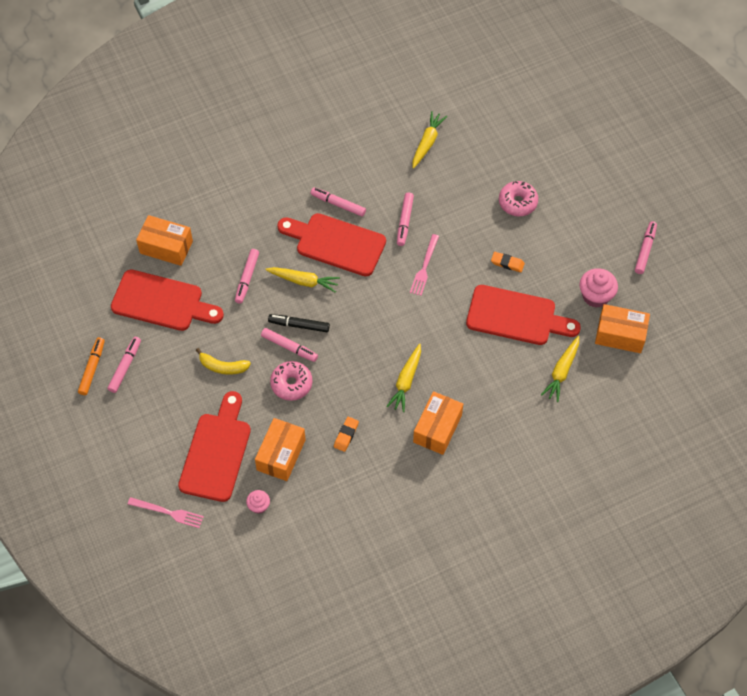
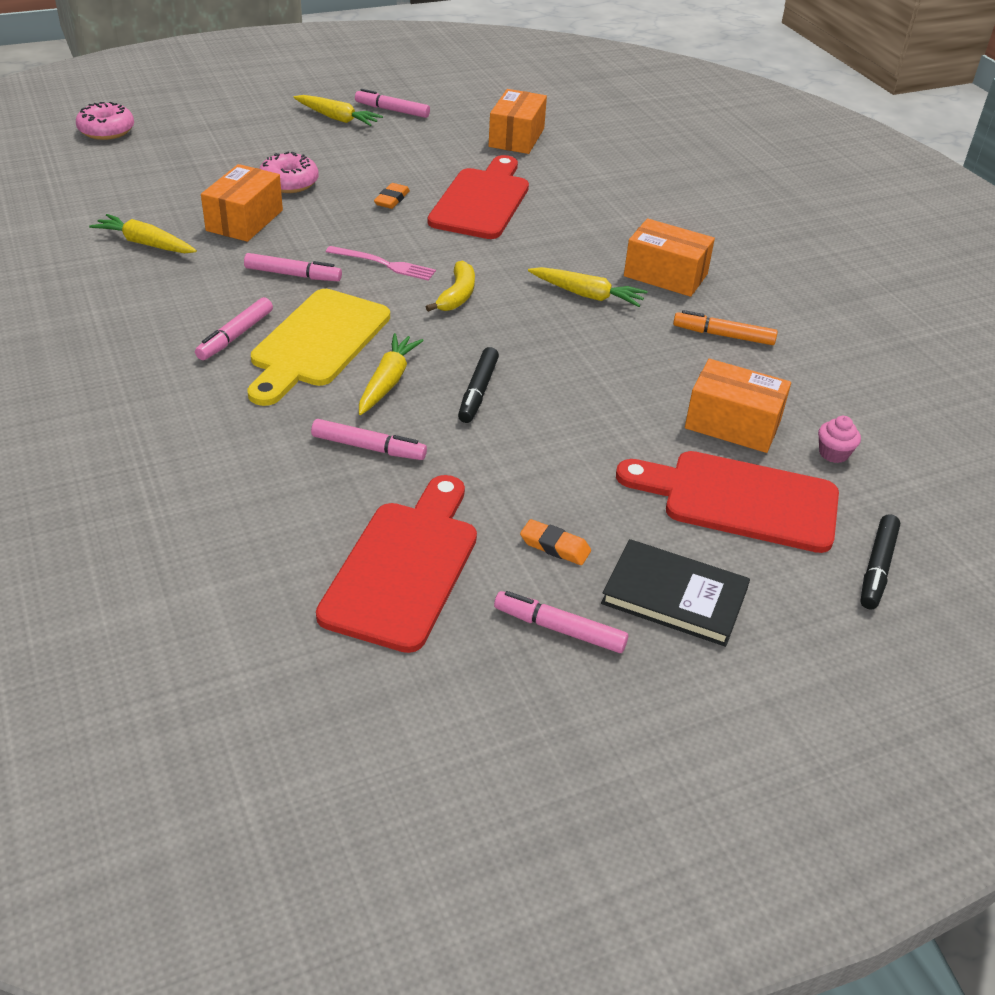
camera: 90 degrees left, 20 degrees down
orange marker [78,337,105,395] -> orange marker moved to [673,310,778,345]
pink fork [128,497,204,528] -> black marker [860,514,900,610]
orange box [136,215,193,266] -> orange box moved to [201,164,283,242]
yellow banana [196,348,251,375] -> yellow banana moved to [426,260,475,312]
pink marker [261,328,318,362] -> none
pink donut [270,361,313,401] -> pink donut moved to [76,102,134,140]
red cutting board [277,213,386,276] -> yellow cutting board [248,289,390,406]
orange eraser [334,417,359,452] -> orange eraser moved to [520,519,591,565]
yellow carrot [541,336,579,402] -> yellow carrot moved to [294,95,383,126]
pink cupcake [579,268,618,308] -> none
none -> black book [601,539,750,647]

